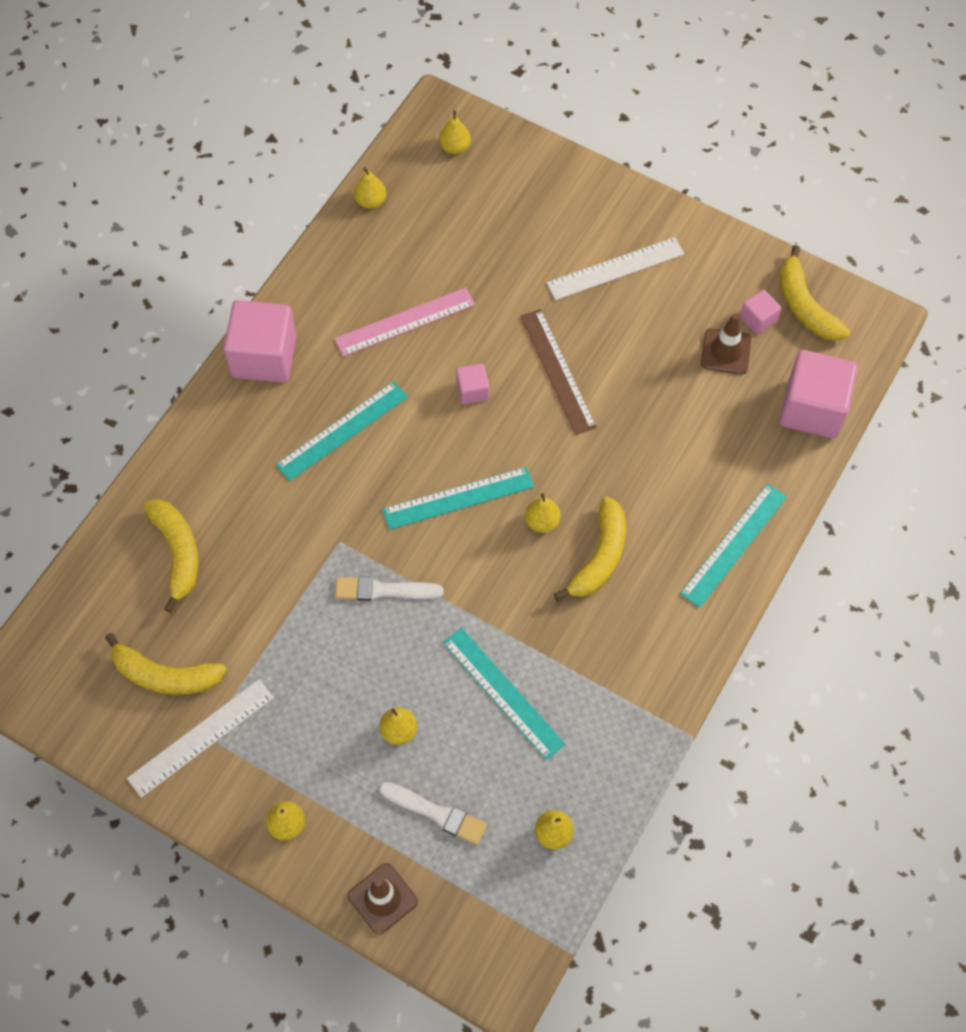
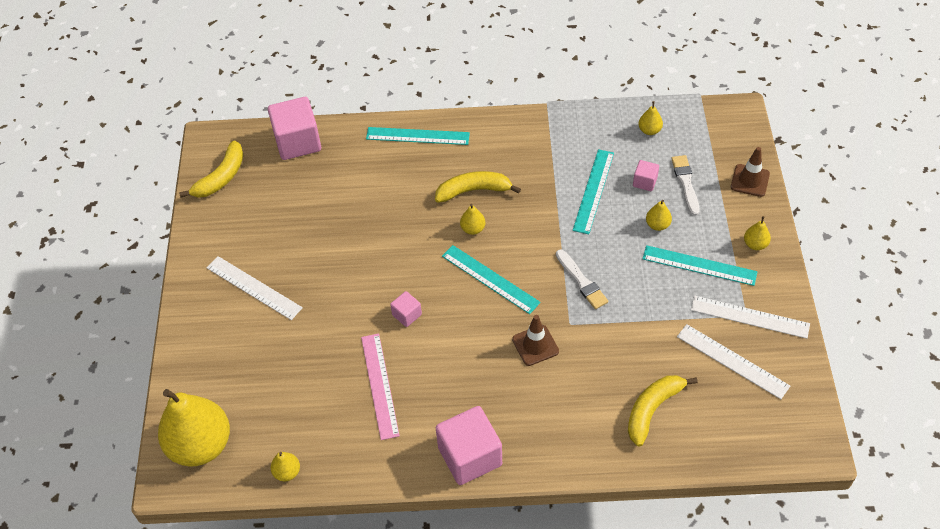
camera: 120 degrees left, 10 degrees down
yellow banana [105,633,227,695] -> white ruler [677,324,790,399]
turquoise ruler [276,381,408,481] -> turquoise ruler moved to [642,245,758,286]
pink ruler [334,288,475,357] -> pink ruler turned 45 degrees clockwise [361,333,400,440]
yellow pear [439,110,471,154] -> yellow pear [158,389,230,466], size x2.42
brown ruler [520,309,597,435] -> none
brown traffic cone [701,314,751,374] -> brown traffic cone moved to [512,315,559,366]
pink cube [740,290,781,335] -> pink cube moved to [633,160,659,191]

